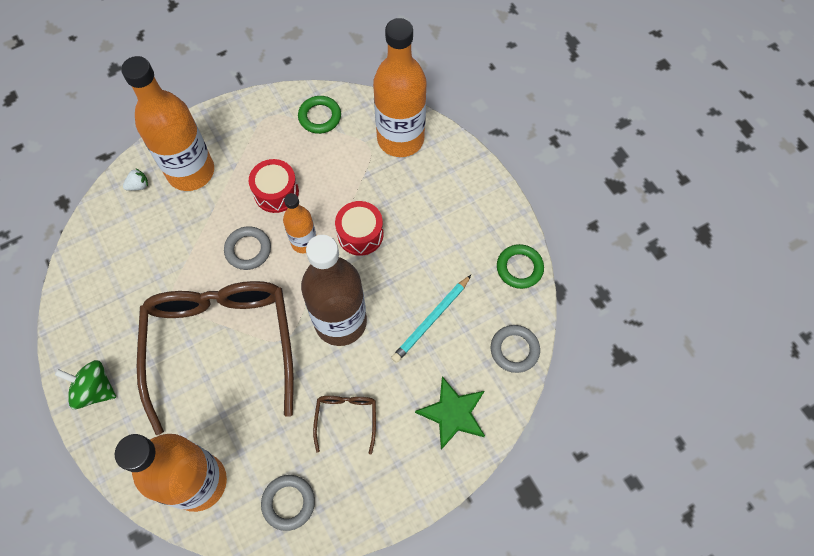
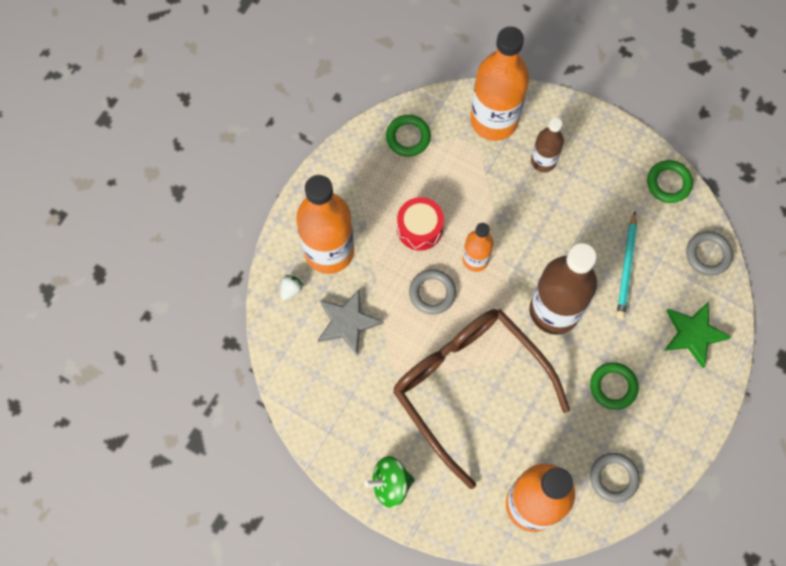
camera: 30 degrees left, 5 degrees up
brown glasses [313,396,376,454] -> green ring [590,362,639,410]
red drum [335,201,383,256] -> none
none -> grey star [318,289,383,355]
none -> brown bottle [531,118,564,172]

